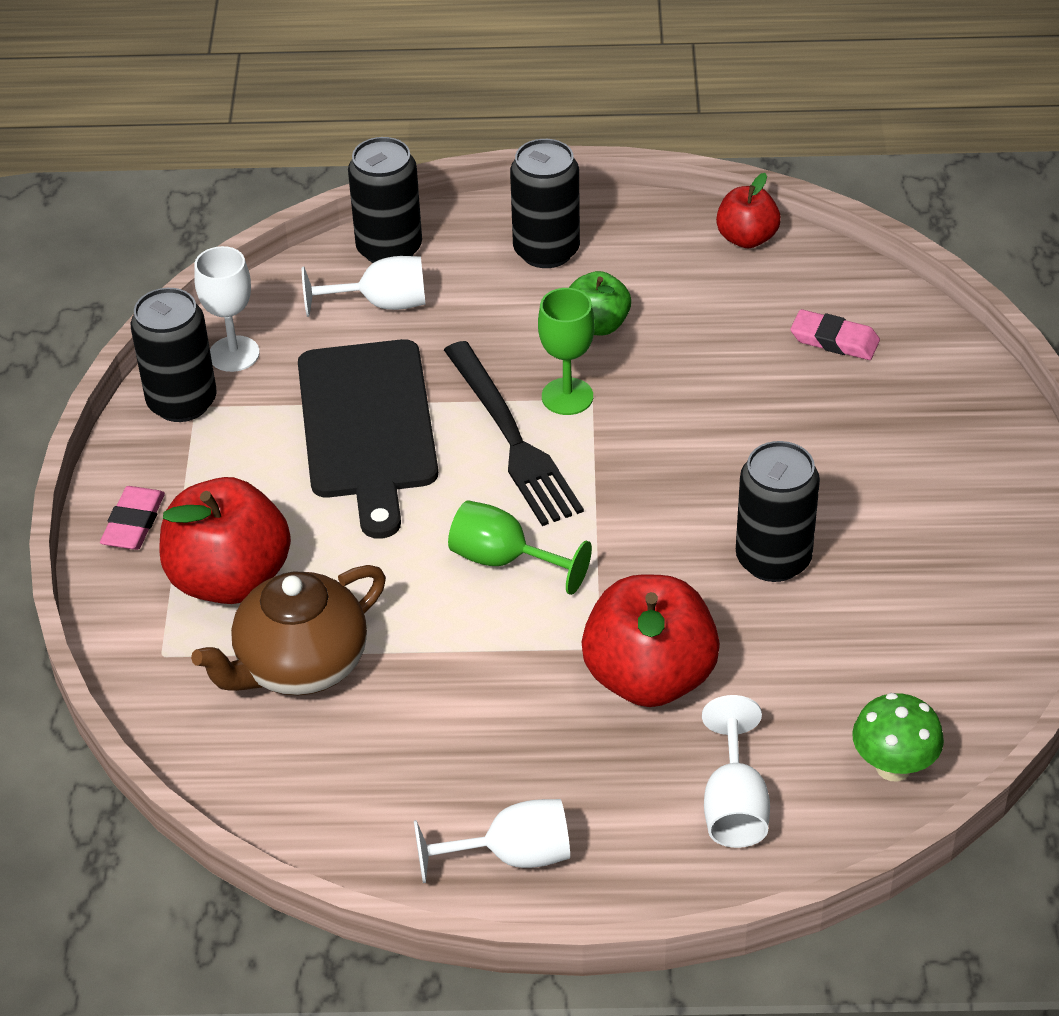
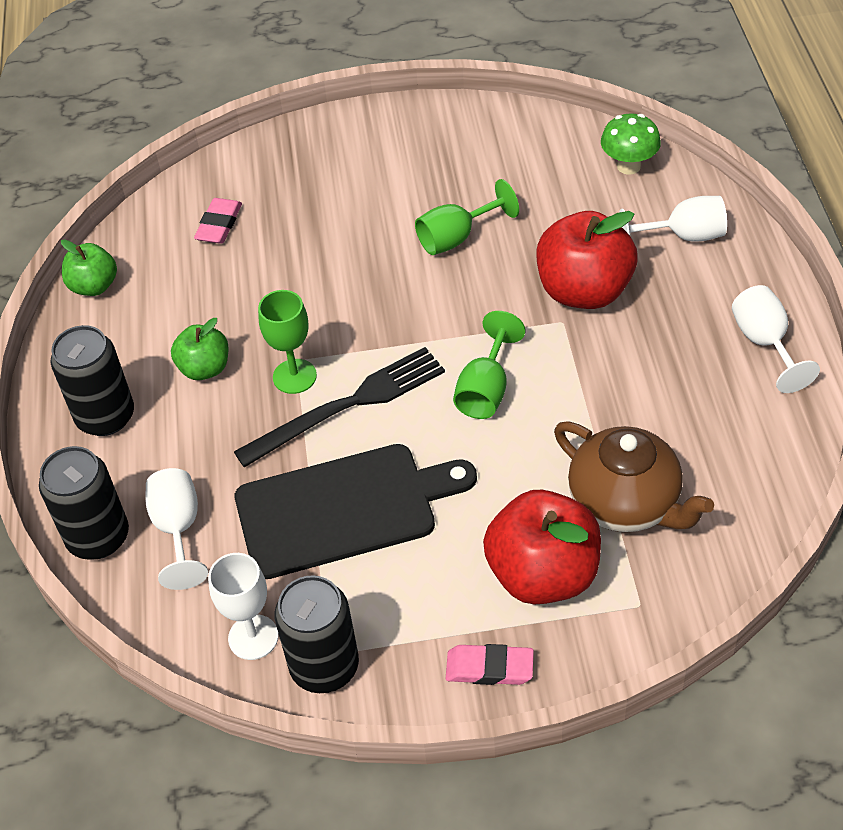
camera: 95 degrees left, 5 degrees up
red apple [716,173,781,248] -> green apple [61,239,117,296]
black can [736,441,820,582] -> green goblet [415,179,519,255]

